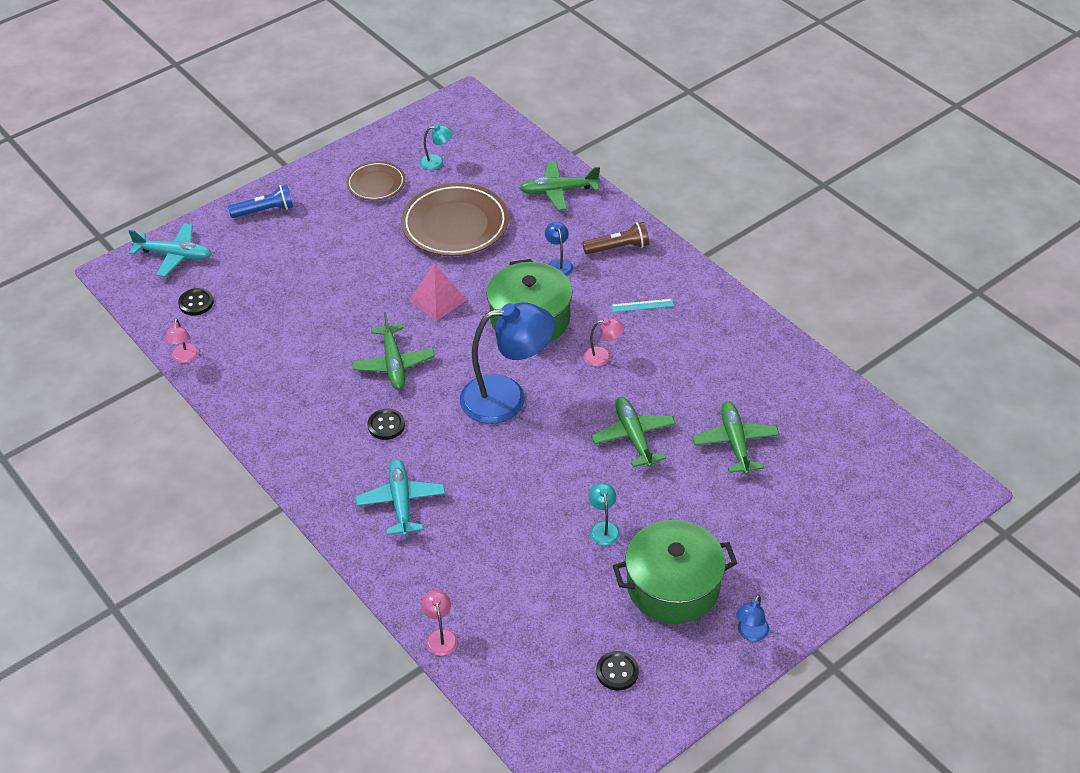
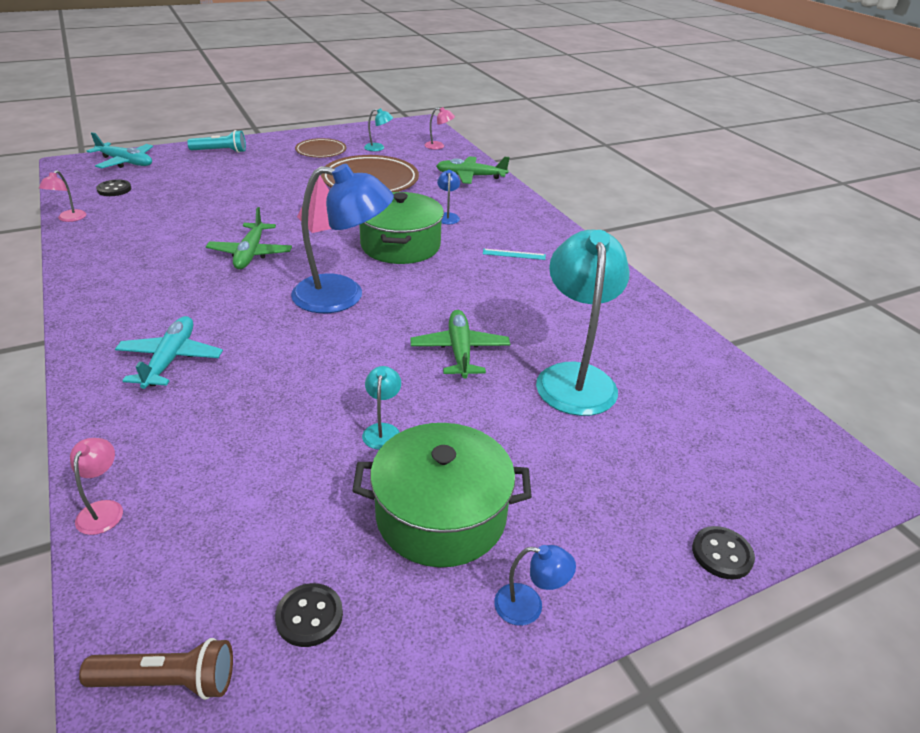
camera: 10 degrees right, 10 degrees down
blue flashlight [228,185,293,218] -> turquoise flashlight [187,130,246,153]
black button [367,409,405,440] -> black button moved to [692,526,755,579]
brown flashlight [583,222,649,254] -> brown flashlight moved to [79,638,233,700]
pink lamp [584,318,624,367] -> pink lamp moved to [425,107,455,149]
green plane [692,401,780,475] -> turquoise lamp [536,230,630,416]
blue lamp [736,595,769,641] -> blue lamp turned 120 degrees counterclockwise [494,545,576,626]

